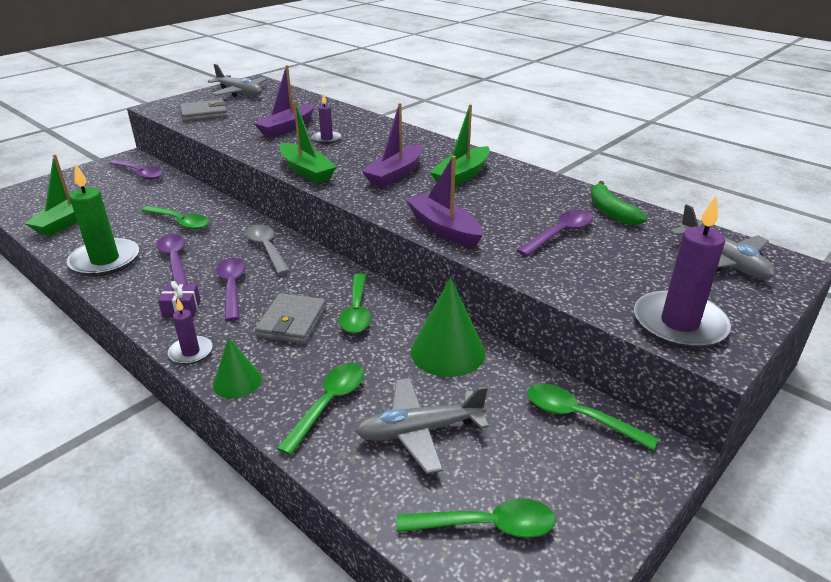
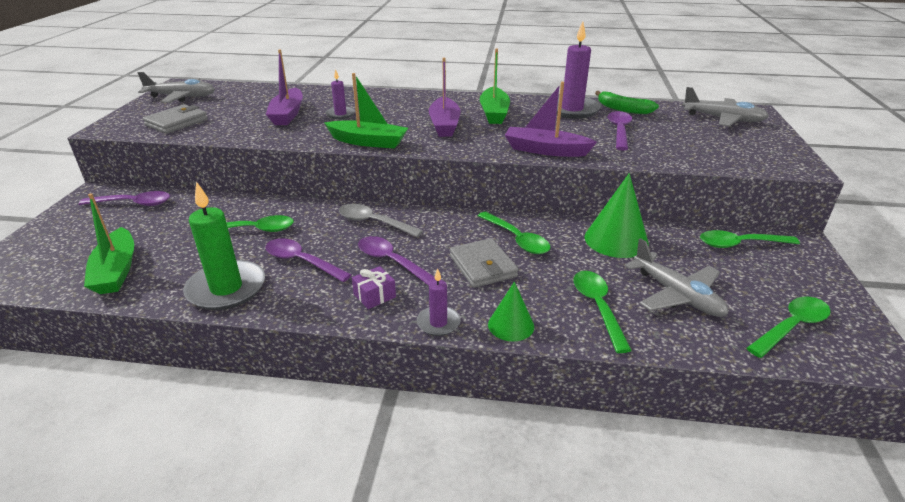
camera: 35 degrees left, 0 degrees up
grey plane [355,378,489,474] -> grey plane turned 75 degrees counterclockwise [625,238,728,317]
purple candle [634,196,731,349] -> purple candle moved to [546,21,601,119]

